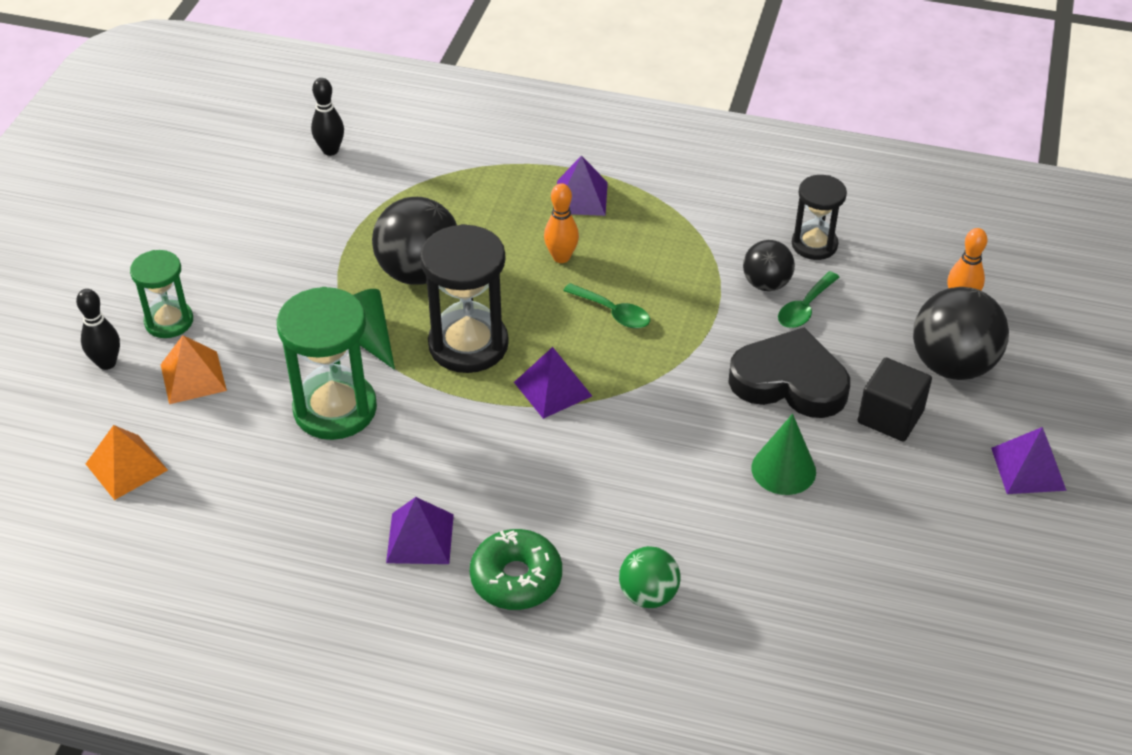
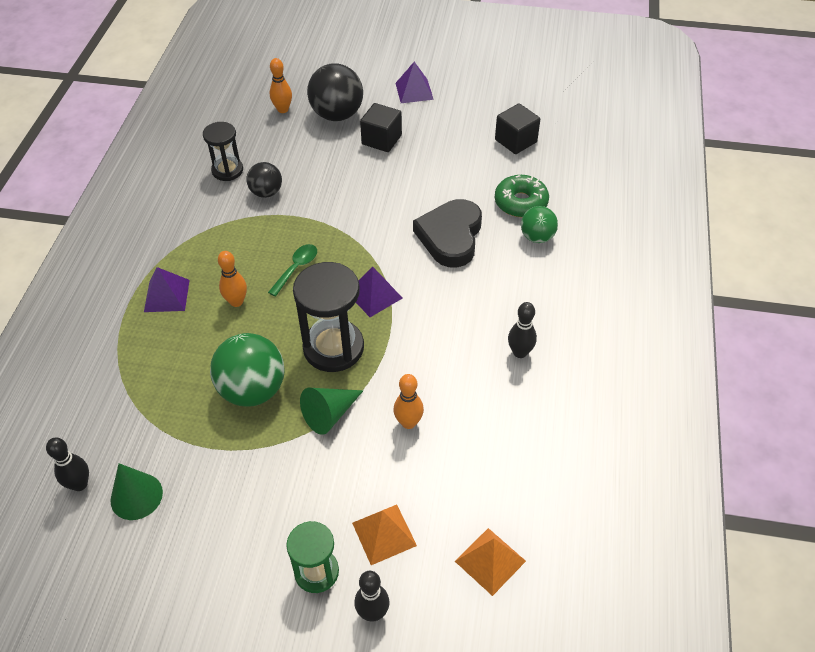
camera: 95 degrees left, 5 degrees up
green hourglass [277,287,377,440] -> orange bowling pin [394,374,424,429]
black ball [372,197,457,285] -> green ball [210,333,285,407]
purple pyramid [386,497,454,564] -> black bowling pin [508,302,537,358]
green donut [470,529,562,610] -> green donut moved to [495,175,549,217]
black heart [728,327,850,418] -> black heart moved to [413,199,482,268]
green cone [751,414,816,495] -> green cone moved to [111,463,163,520]
green spoon [778,271,839,328] -> none
none -> black cube [495,103,540,154]

